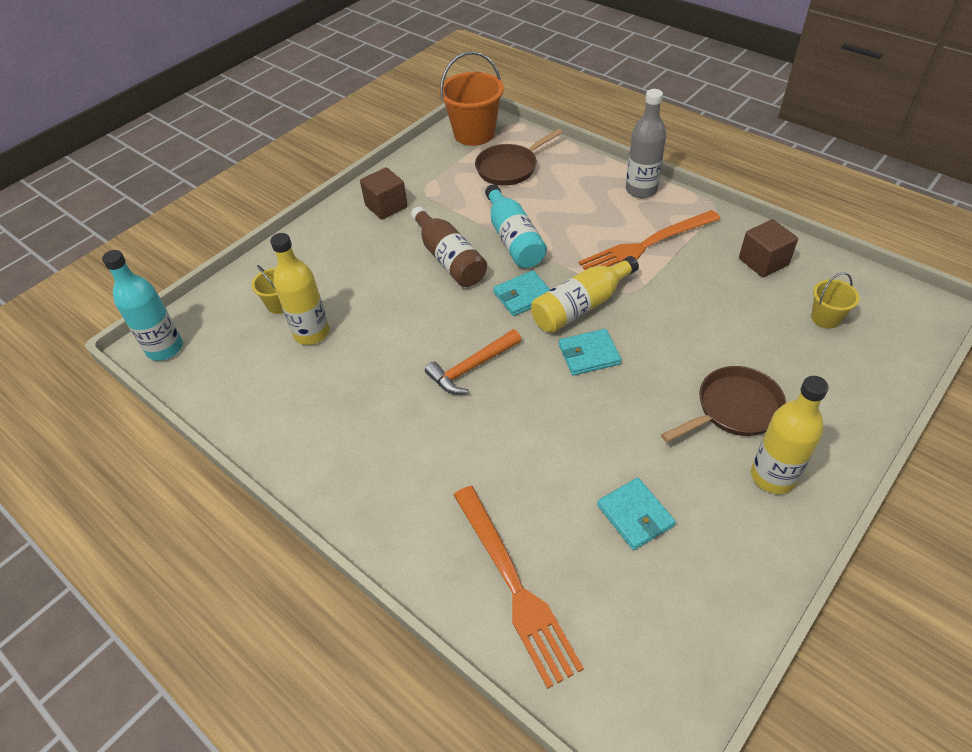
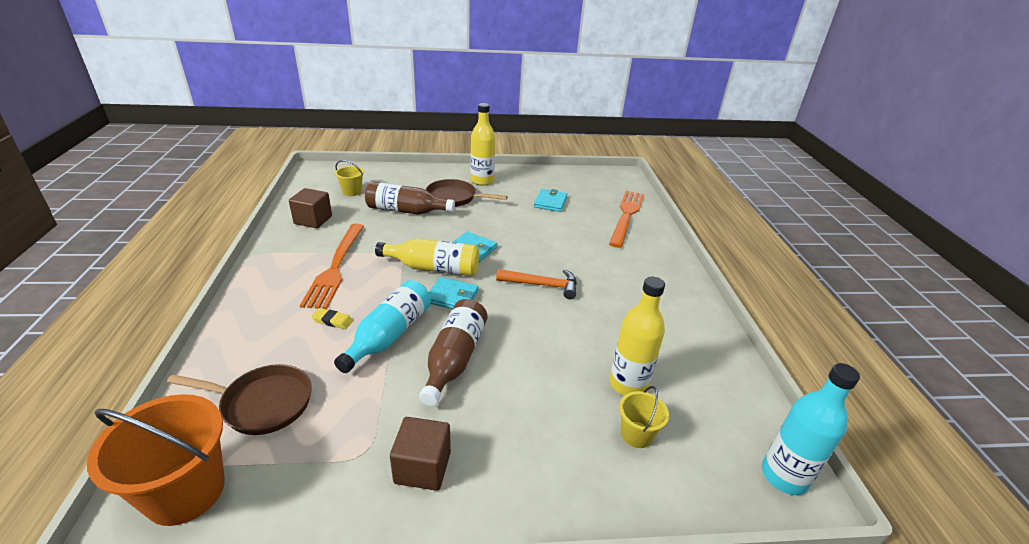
camera: 140 degrees left, 15 degrees down
orange fork [579,210,721,270] -> orange fork turned 75 degrees clockwise [300,224,364,309]
grey bottle [626,89,666,199] -> none
none -> yellow eraser [311,308,353,329]
none -> brown bottle [365,182,455,215]

